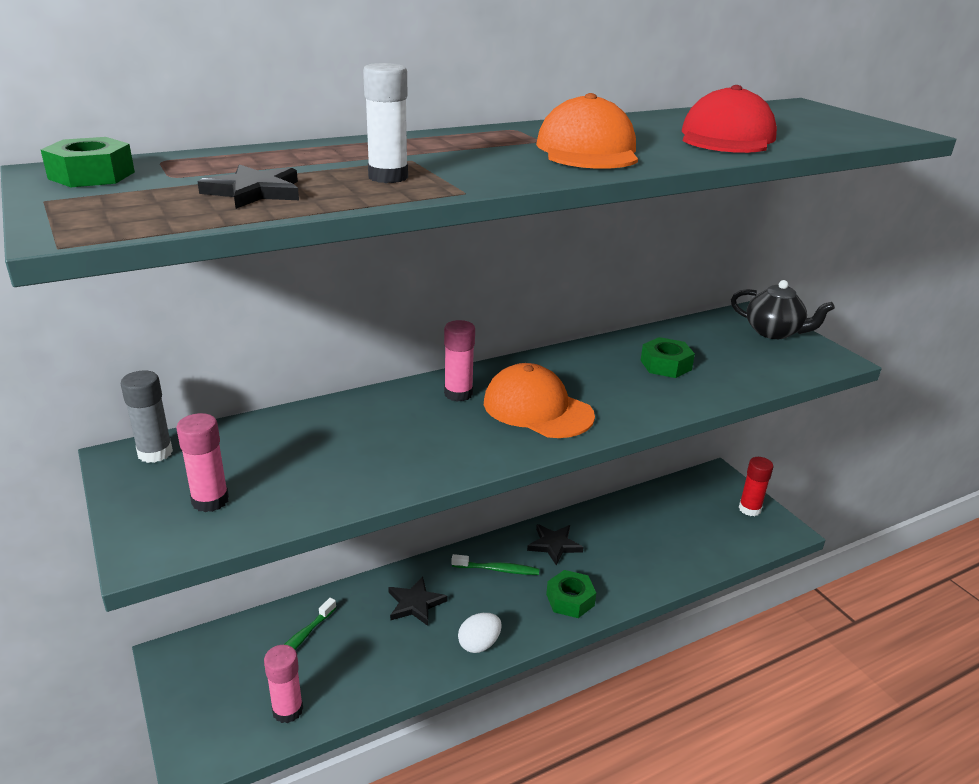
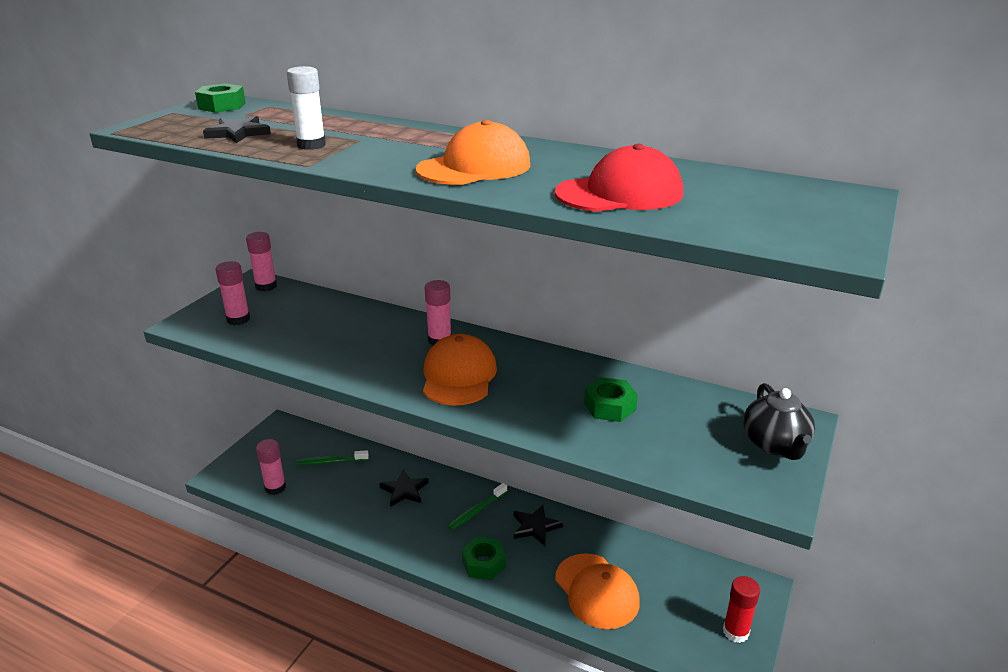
camera: 55 degrees right, 0 degrees up
grey glue stick [121,371,173,463] -> pink glue stick [246,232,277,292]
green toothbrush [452,554,539,575] -> green toothbrush turned 75 degrees clockwise [448,483,507,530]
white egg [458,613,502,653] -> none
none -> orange cap [555,553,640,629]

